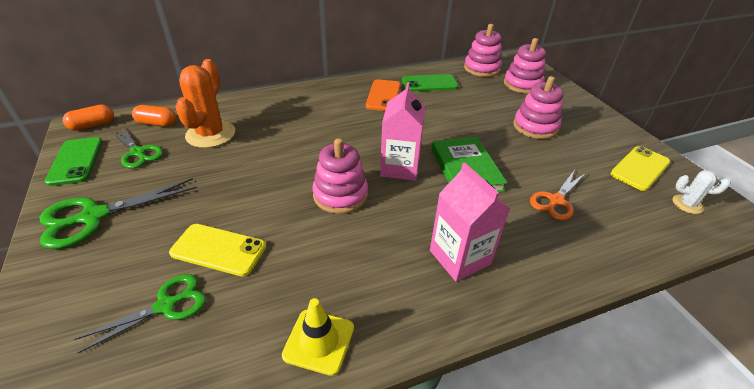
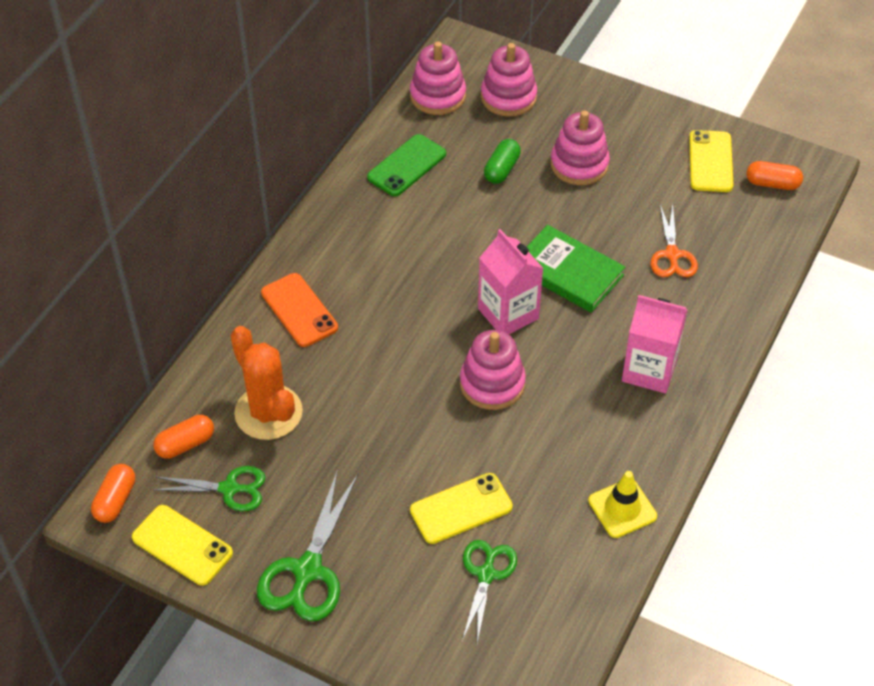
camera: 40 degrees left, 10 degrees up
green phone [44,137,103,186] -> yellow phone [132,505,233,586]
orange phone [366,79,401,111] -> orange phone moved to [261,273,338,347]
white cactus [672,170,731,214] -> orange capsule [746,161,803,190]
none -> green capsule [484,139,521,184]

